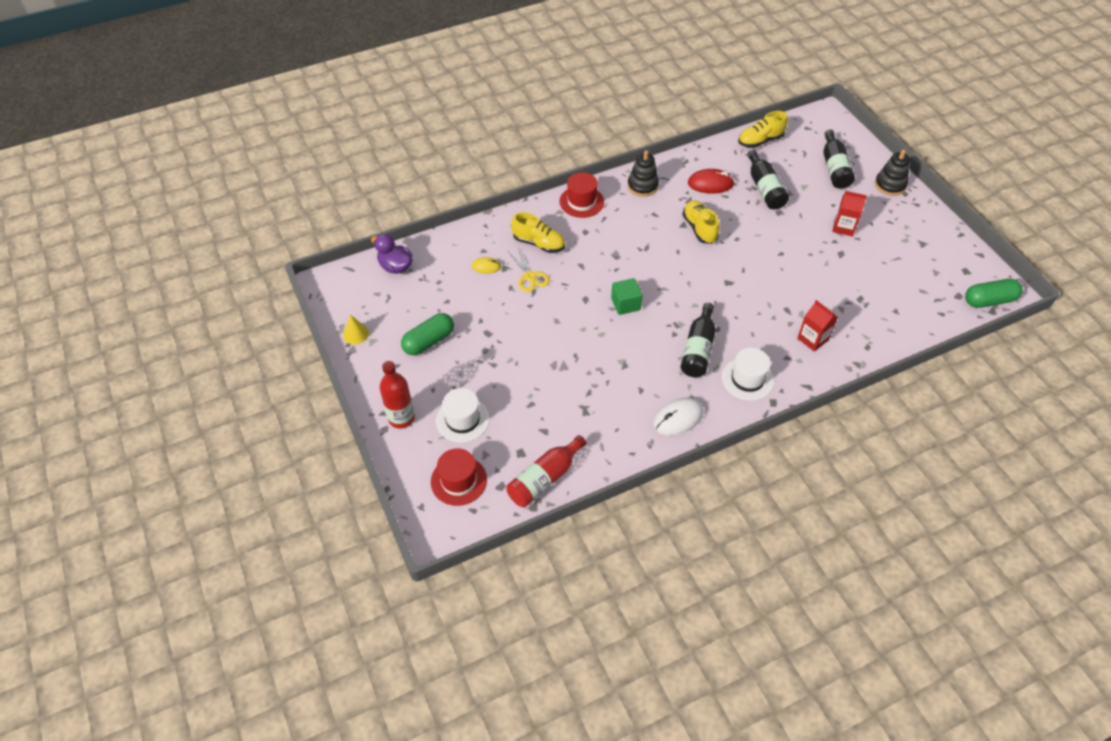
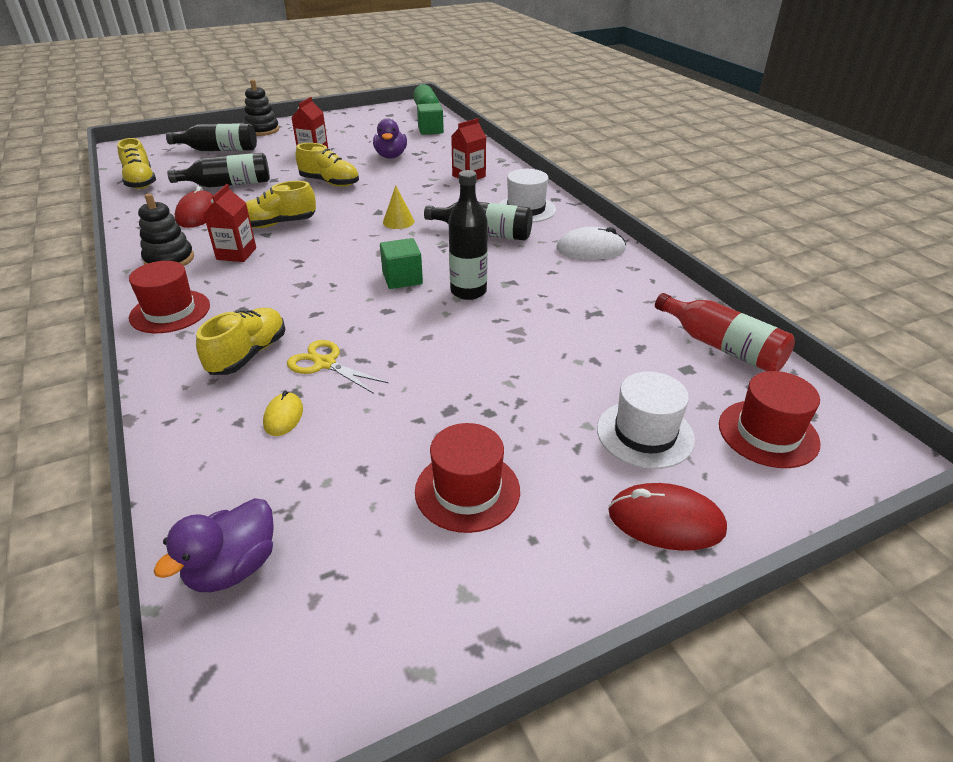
camera: 90 degrees left, 15 degrees down
yellow cone [343,315,369,345] -> yellow cone moved to [383,186,414,229]
red bottle [379,361,415,429] -> red mouse [608,483,727,551]
green capsule [401,313,454,355] -> red hat [415,423,520,533]
yellow scissors [508,247,550,292] -> yellow scissors turned 120 degrees counterclockwise [287,340,388,394]
white mouse [654,398,703,436] -> white mouse turned 60 degrees counterclockwise [556,227,626,260]
none -> red carton [204,184,256,262]
none -> yellow shoe [296,143,359,187]
none -> purple duck [373,118,407,159]
none -> green cube [417,103,444,135]
none -> black bottle [448,170,488,300]

